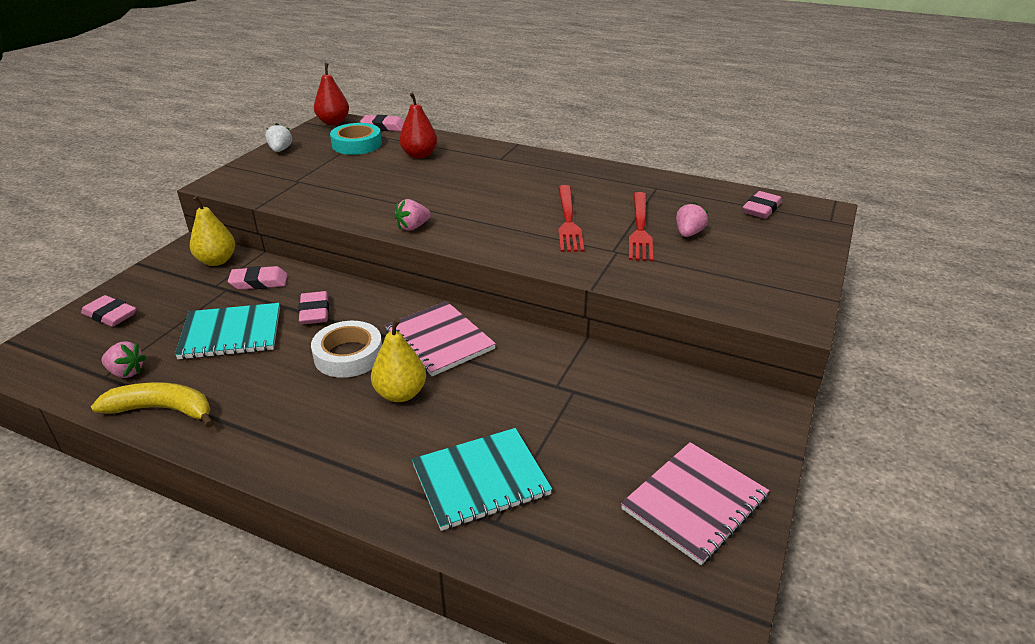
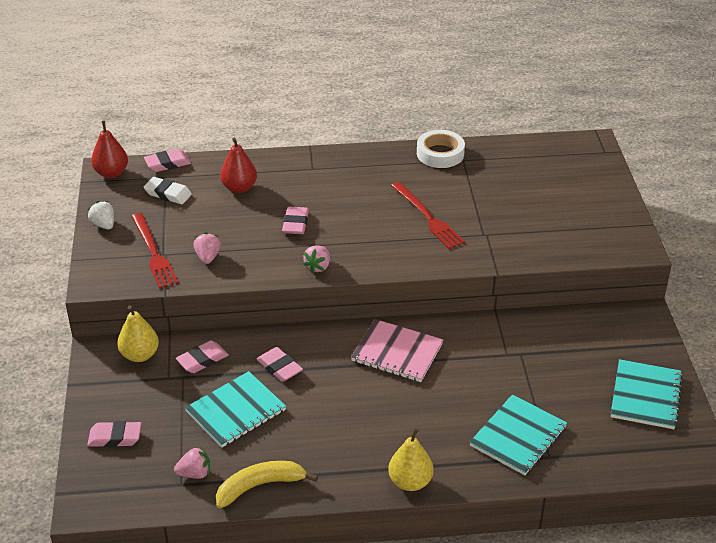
camera: 30 degrees left, 5 degrees up
white tape [311,321,382,378] -> white tape moved to [417,130,465,168]
turquoise tape [330,123,382,155] -> white eraser [144,177,192,204]
yellow pear [371,318,426,402] -> yellow pear moved to [388,428,433,491]
pink notebook [621,442,770,565] -> turquoise notebook [611,359,683,429]
red fork [629,192,653,261] -> red fork moved to [131,213,179,288]
pink strawberry [676,202,708,237] -> pink strawberry moved to [193,232,221,264]
pink eraser [743,191,782,219] -> pink eraser moved to [282,206,309,234]

